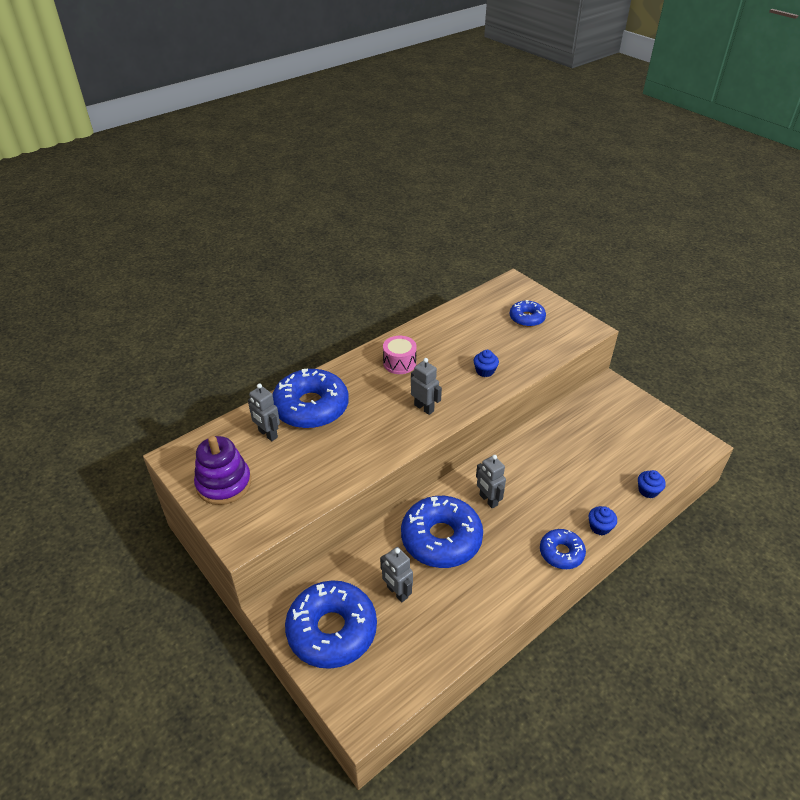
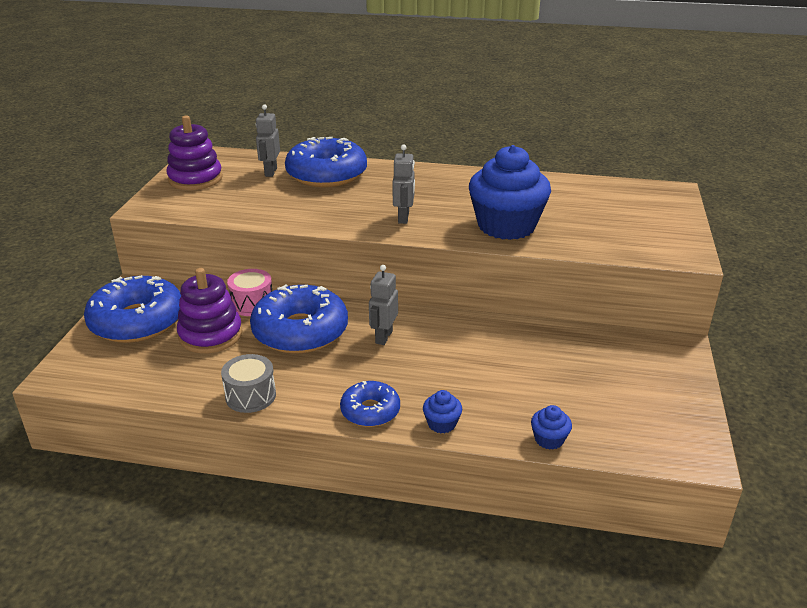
camera: 50 degrees right, 10 degrees down
grey robot [380,547,413,603] -> purple stacking toy [177,268,242,353]
pink drum [383,336,417,374] -> pink drum moved to [227,269,272,316]
blue cupcake [474,350,499,377] -> blue cupcake [469,145,551,240], size x2.49
blue donut [509,300,546,327] -> none
none -> grey drum [221,354,276,413]

